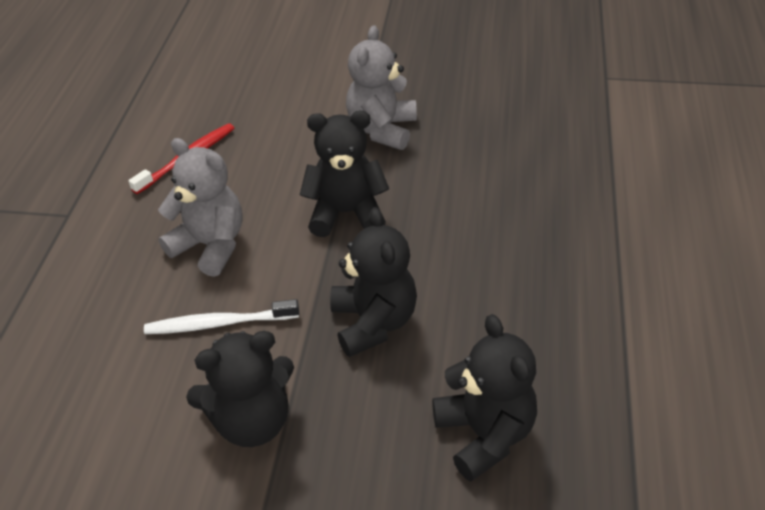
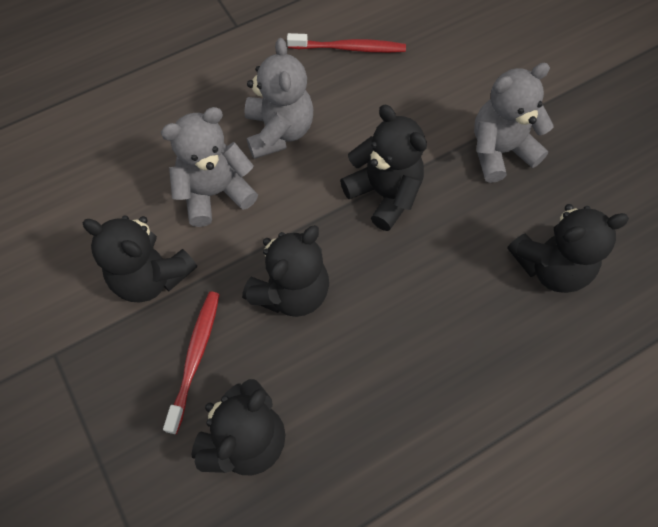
camera: 50 degrees right, 20 degrees up
white toothbrush [144,299,299,334] -> grey teddy bear [161,107,258,227]
none -> red toothbrush [163,291,220,434]
none -> black teddy bear [508,204,629,293]

